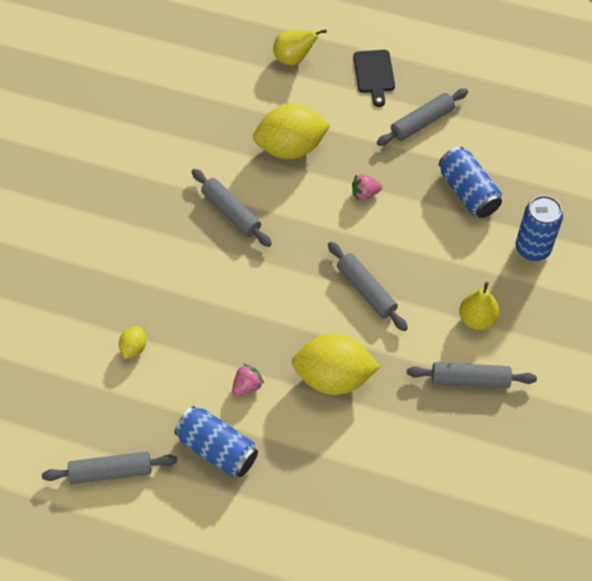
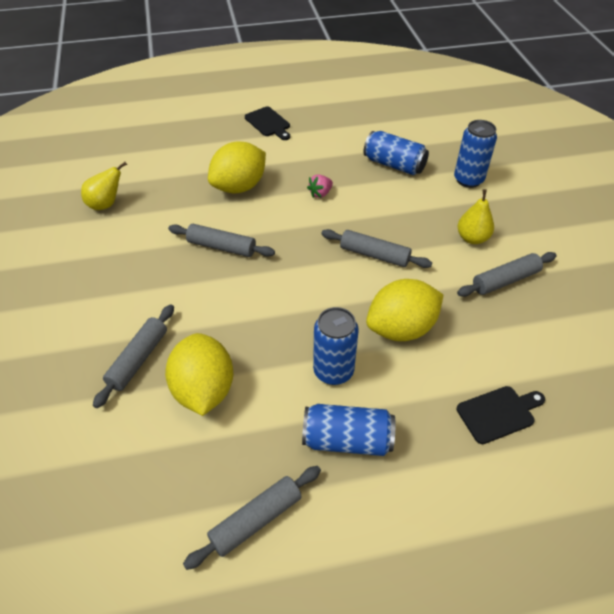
camera: 30 degrees left, 10 degrees down
yellow lemon [119,326,146,359] -> yellow lemon [165,333,233,416], size x2.24
pink strawberry [232,364,264,396] -> blue can [313,307,359,385]
yellow pear [273,29,327,65] -> yellow pear moved to [81,162,127,210]
grey rolling pin [377,88,468,146] -> grey rolling pin moved to [93,305,174,408]
none -> black cutting board [457,386,545,444]

